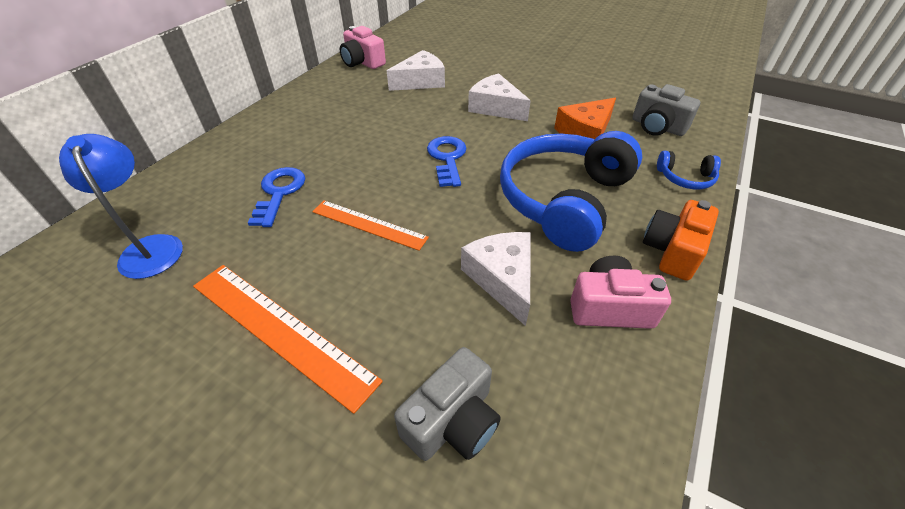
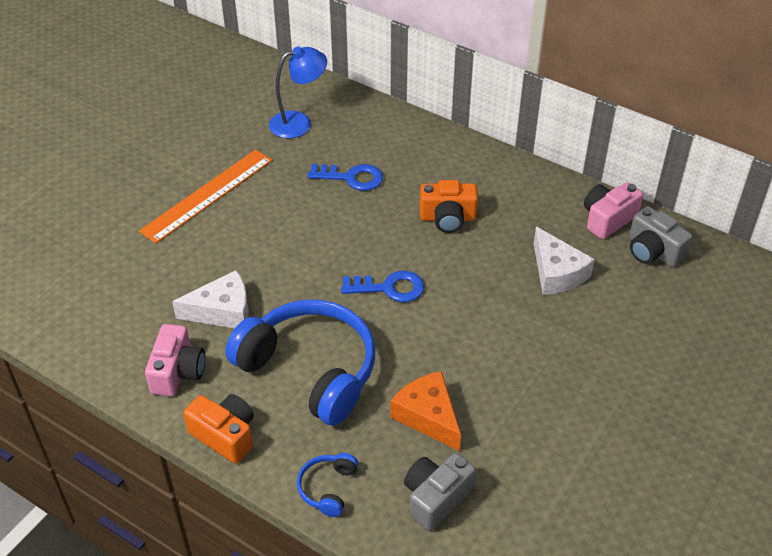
camera: 95 degrees right, 0 degrees up
orange ruler [312,200,429,251] -> none
grey camera [394,347,501,461] -> grey camera moved to [629,206,693,267]
white cheese [468,73,531,121] -> none
none -> orange camera [420,180,478,233]

